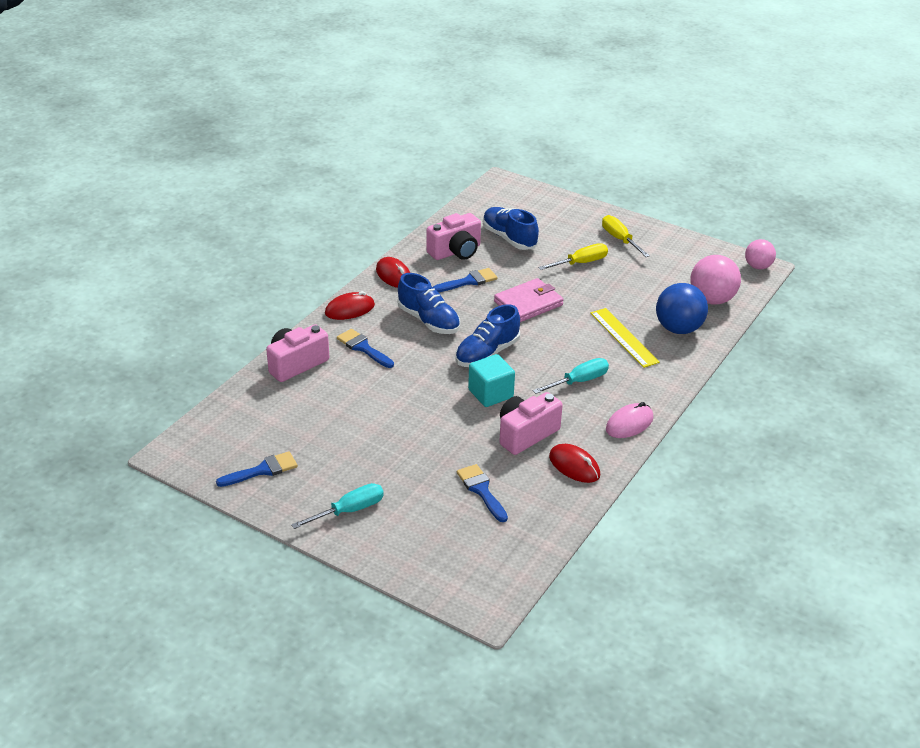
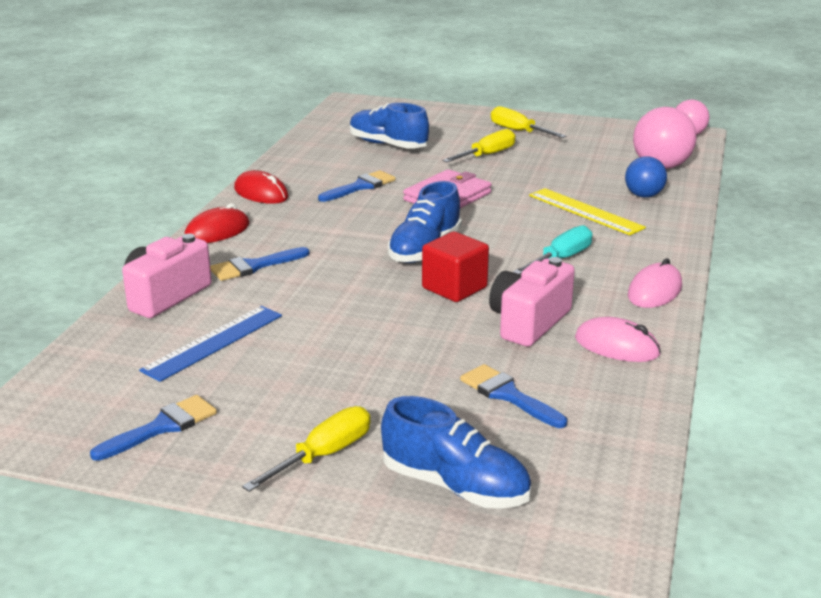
camera: 15 degrees left, 10 degrees down
turquoise screwdriver [291,483,384,529] -> yellow screwdriver [242,406,371,492]
blue brush [337,329,394,368] -> blue brush turned 60 degrees counterclockwise [210,247,310,281]
blue shoe [398,273,460,334] -> blue shoe moved to [381,396,531,509]
pink camera [426,213,481,260] -> none
turquoise cube [468,354,515,407] -> red cube [422,232,489,302]
red mouse [549,444,600,483] -> pink mouse [575,317,661,362]
blue ball [656,283,708,334] -> blue ball [625,156,667,198], size x0.63
none -> blue ruler [139,306,282,382]

